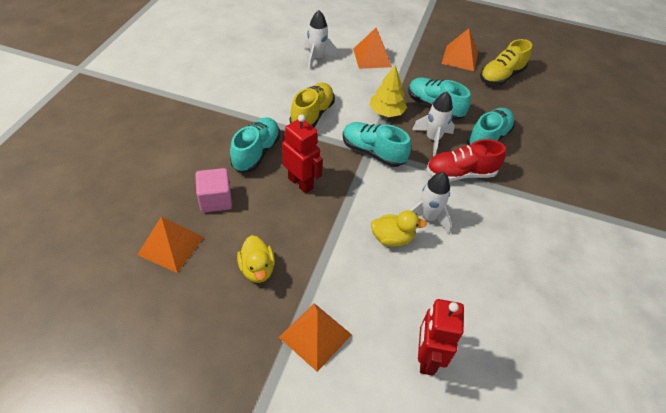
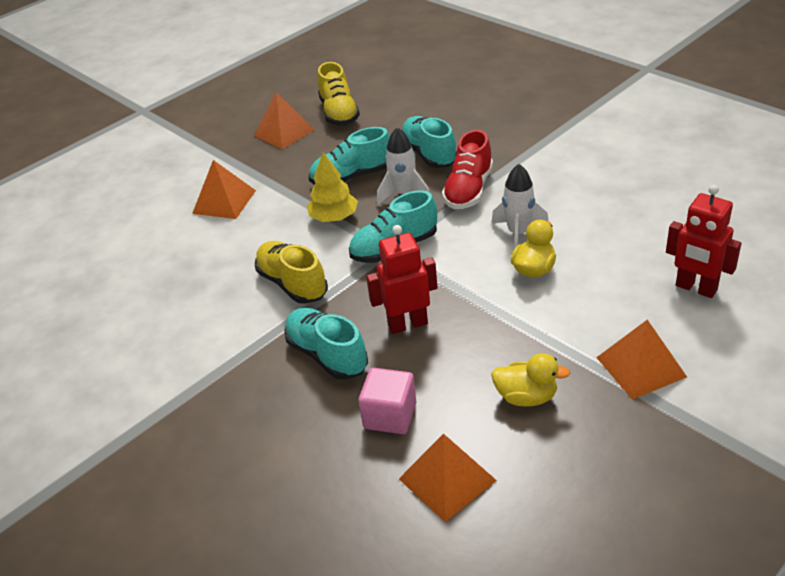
camera: 55 degrees left, 10 degrees down
white rocket [304,10,337,70] -> none

